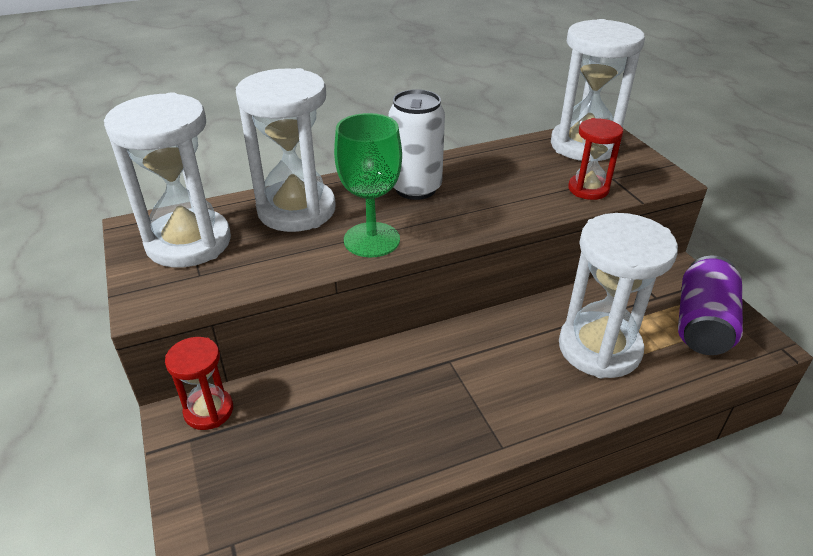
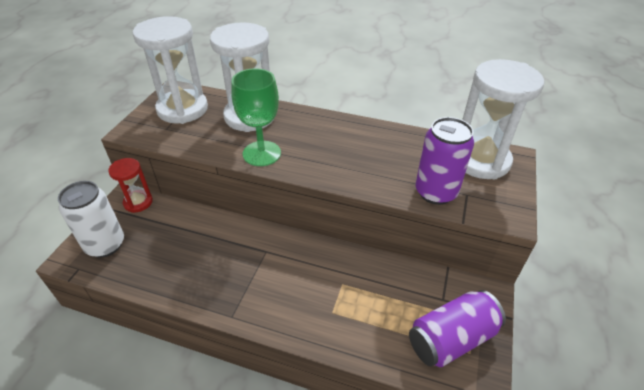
camera: 40 degrees right, 5 degrees up
white can [389,89,445,200] -> white can moved to [58,181,124,257]
white hourglass [559,213,678,378] -> none
red hourglass [568,118,623,200] -> purple can [416,117,474,205]

